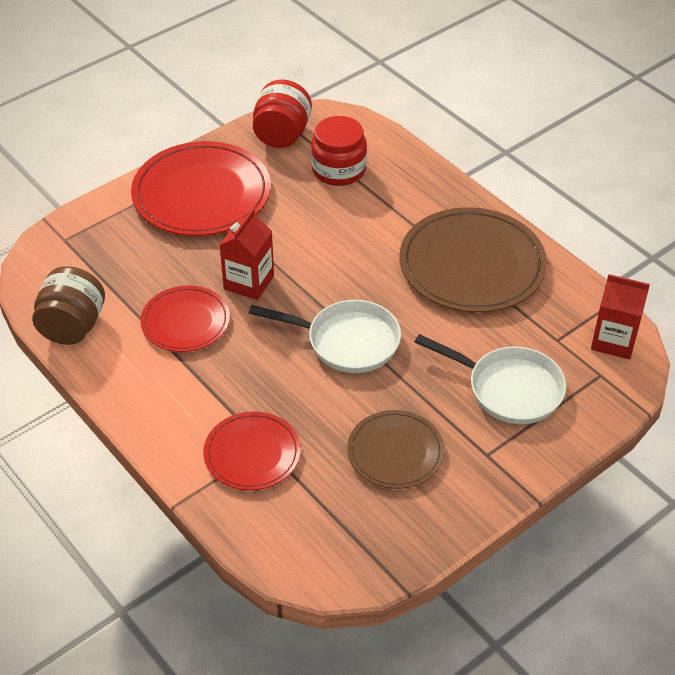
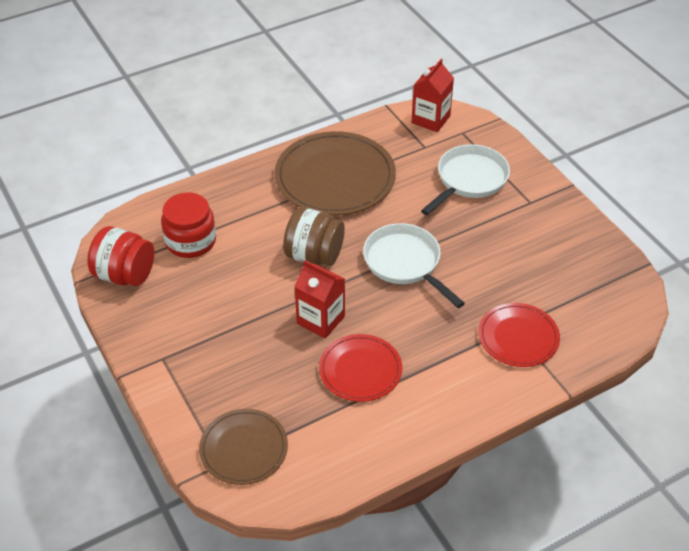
camera: 80 degrees left, 0 degrees up
brown jar [32,266,105,345] -> brown jar moved to [283,207,345,266]
red plate [131,141,271,236] -> none
white pan [249,300,401,373] -> white pan turned 60 degrees counterclockwise [363,223,465,308]
brown plate [347,410,444,489] -> brown plate moved to [199,409,288,485]

